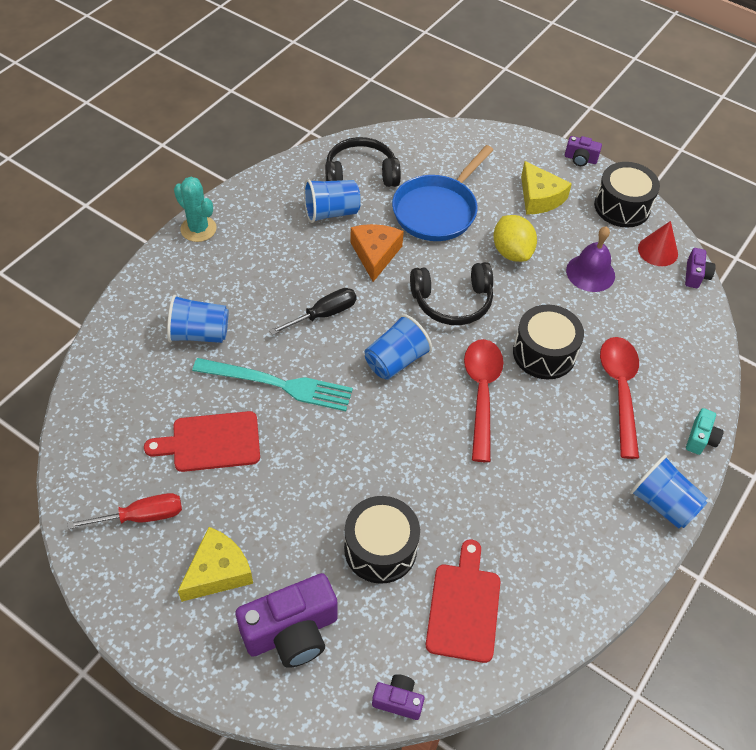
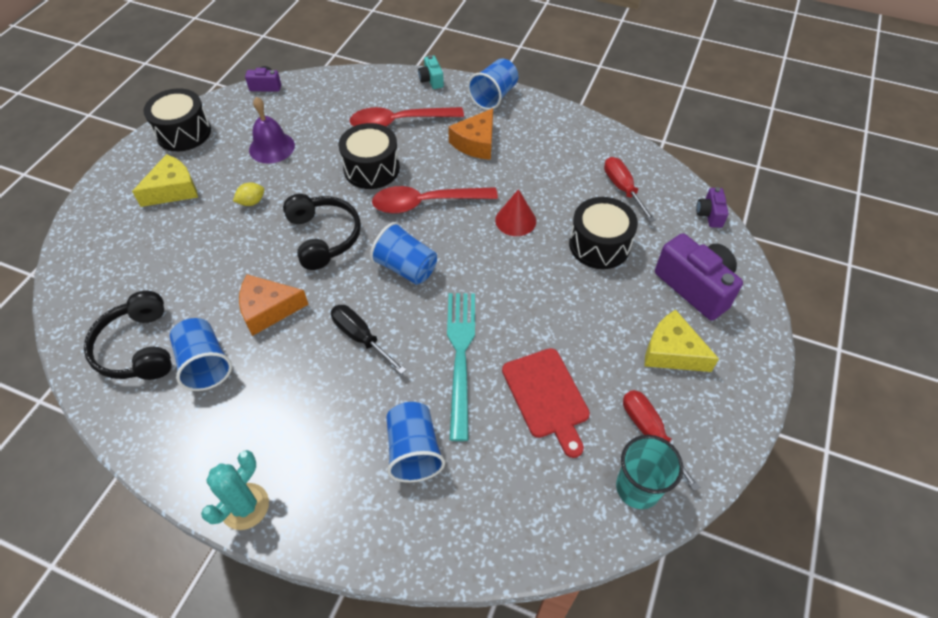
camera: 100 degrees left, 0 degrees up
blue pan [392,145,493,241] -> none
red cutting board [426,540,500,663] -> red screwdriver [604,157,656,222]
yellow lemon [493,215,537,262] -> yellow lemon [233,183,264,206], size x0.55
purple camera [565,136,602,166] -> none
red cone [638,221,678,266] -> red cone moved to [495,189,536,236]
turquoise camera [686,408,724,455] -> turquoise camera turned 120 degrees counterclockwise [418,55,444,89]
none -> orange cheese [448,108,493,160]
none -> turquoise cup [616,435,683,509]

